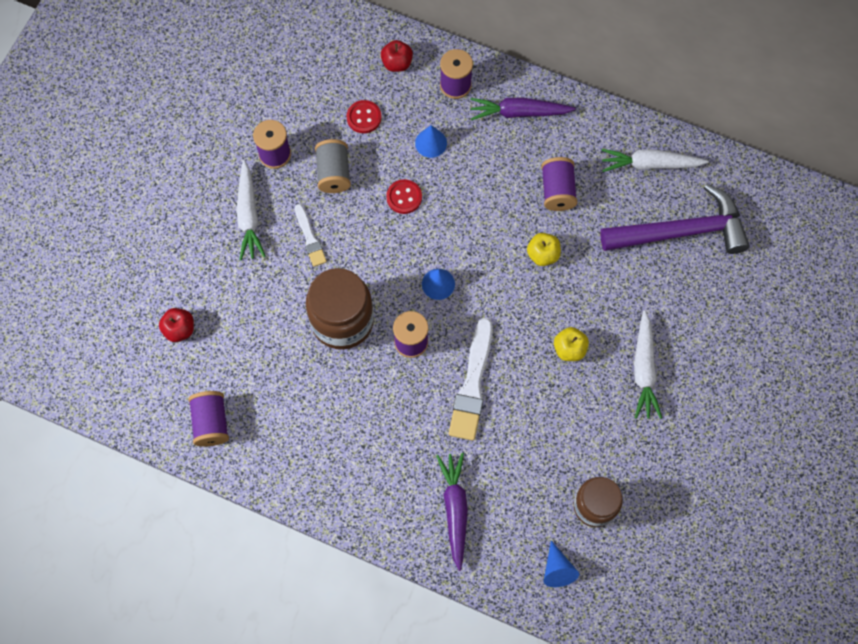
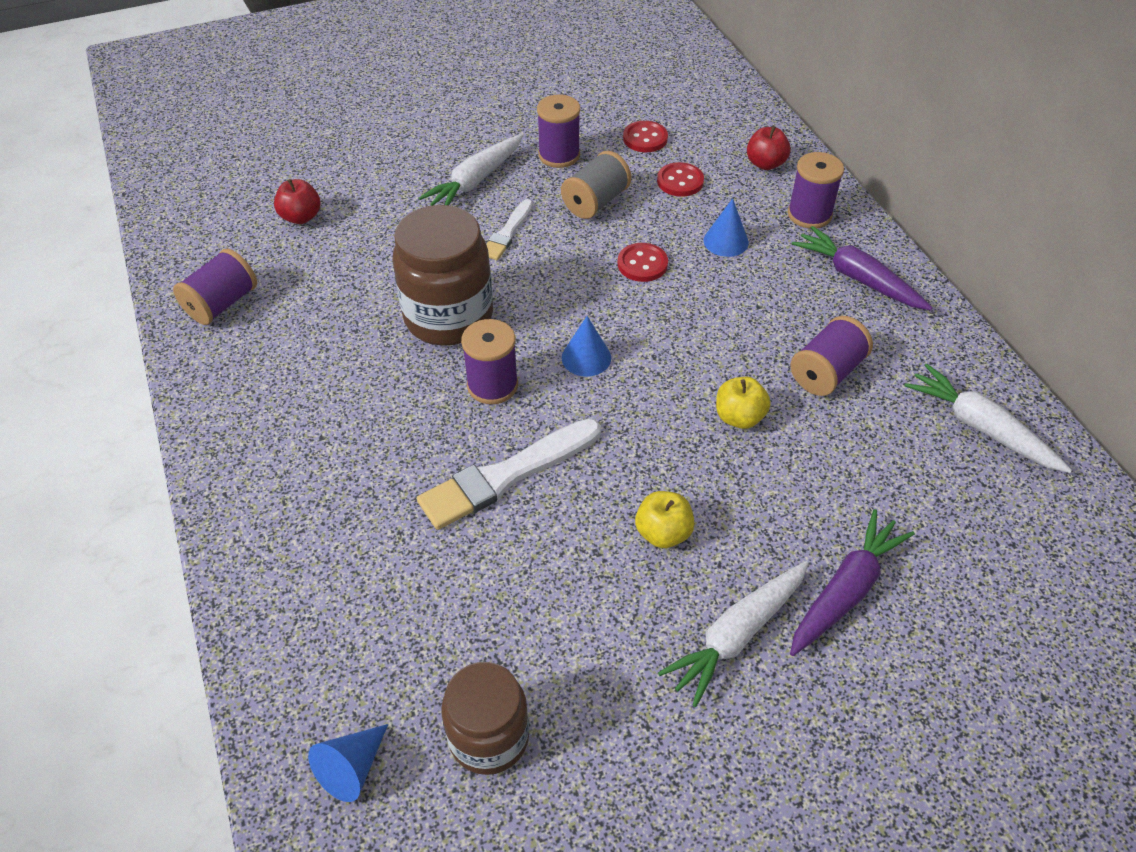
camera: 45 degrees right, 20 degrees down
purple carrot [436,453,468,571] -> purple carrot moved to [790,509,914,656]
purple hammer [600,184,750,254] -> none
none -> red button [623,121,668,152]

